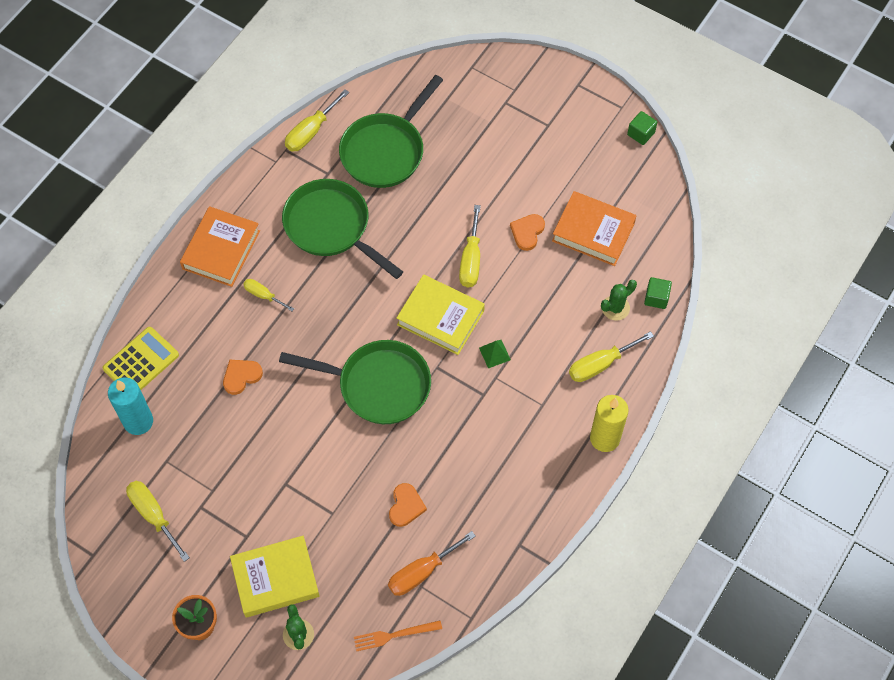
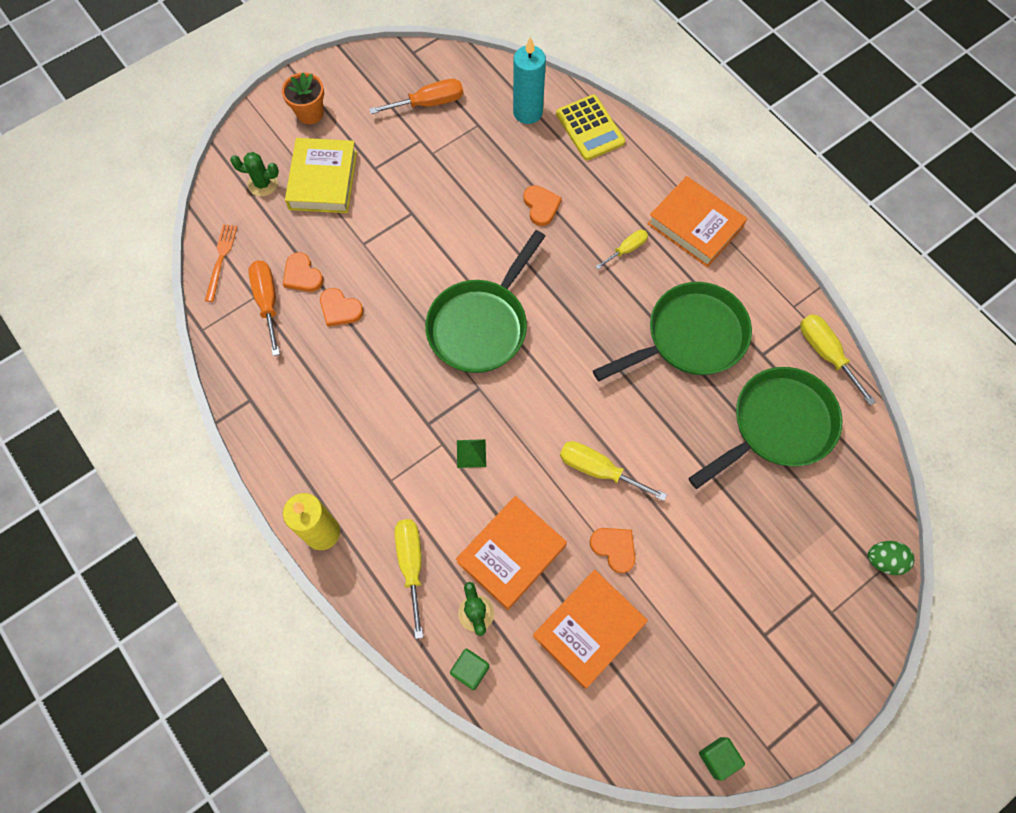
camera: 110 degrees right, 5 degrees up
yellow screwdriver [126,481,190,562] -> orange screwdriver [369,79,463,114]
green pan [339,75,443,188] -> green pan turned 90 degrees clockwise [688,367,843,489]
yellow book [397,274,485,355] -> none
none -> orange heart [283,252,323,292]
none -> orange book [456,496,567,610]
none -> green egg [868,541,914,575]

